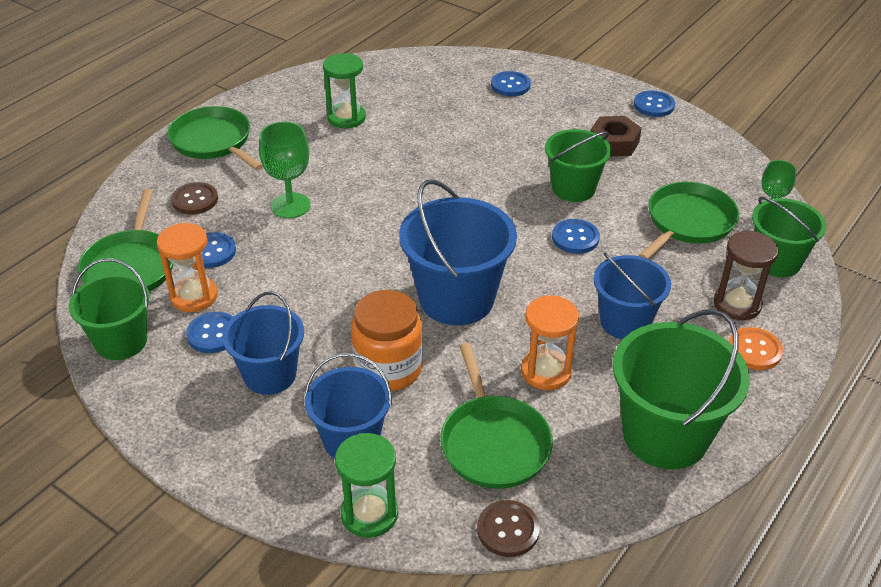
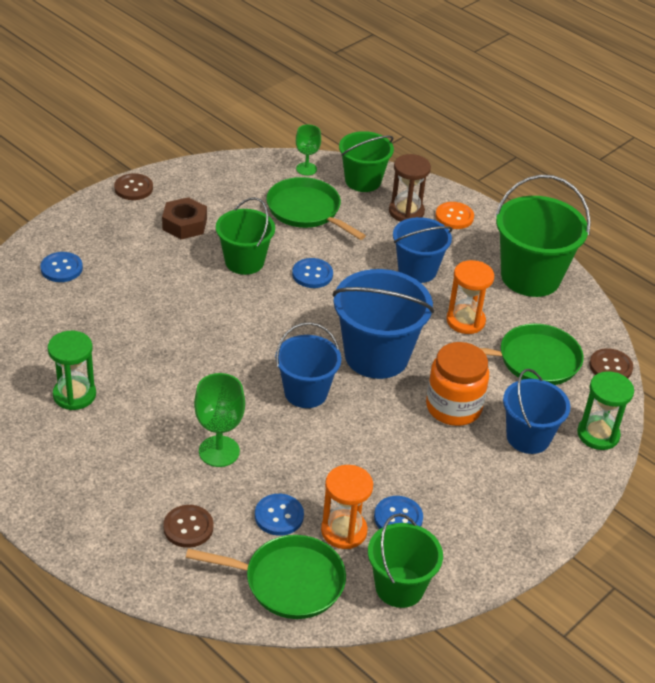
camera: 85 degrees left, 0 degrees up
green pan [167,106,263,170] -> none
blue bucket [222,291,304,395] -> blue bucket moved to [275,322,342,408]
blue button [634,90,675,117] -> brown button [114,173,153,200]

